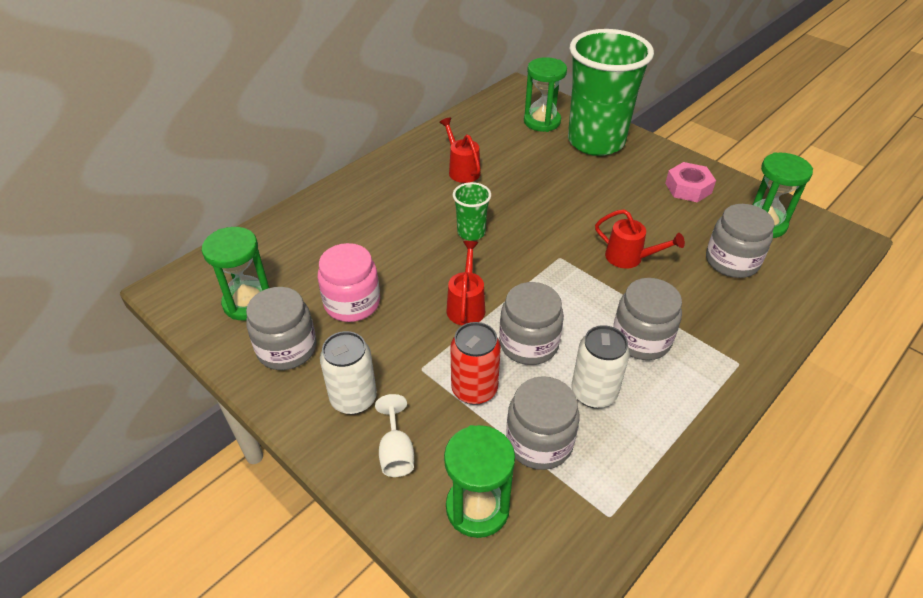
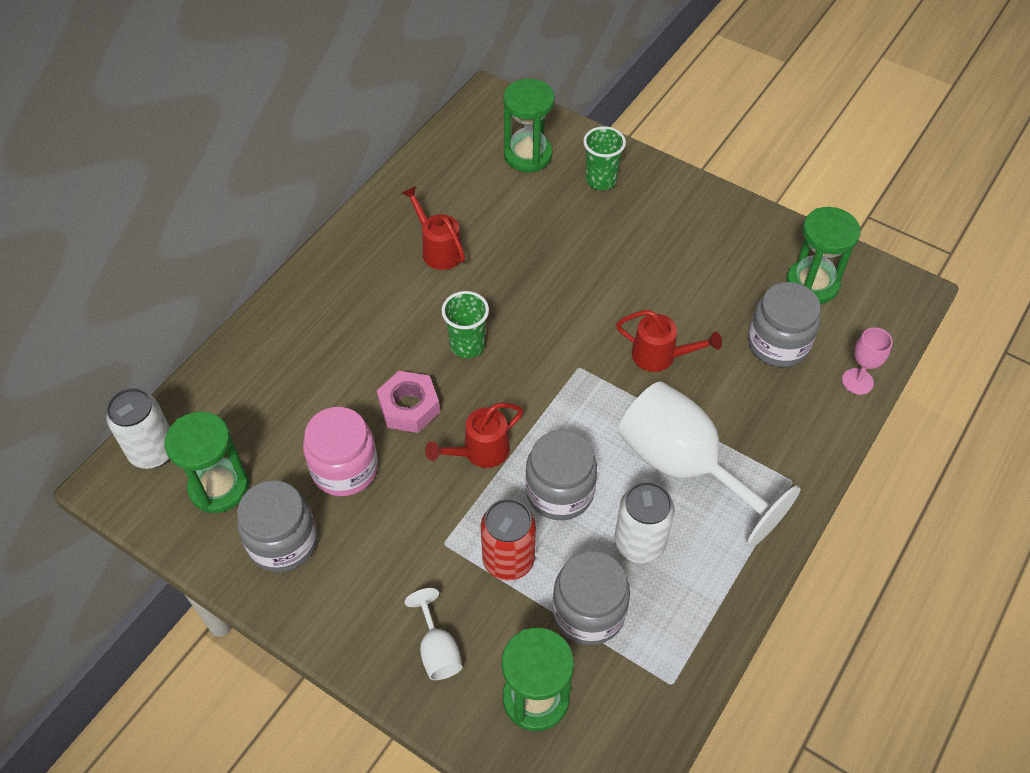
camera: 10 degrees left, 10 degrees up
white can [320,331,377,414] -> white can moved to [106,388,170,469]
red watering can [447,241,485,325] -> red watering can turned 120 degrees counterclockwise [425,402,523,468]
green cup [568,29,654,156] -> green cup [583,126,626,190], size x0.42
grey jar [613,278,682,360] -> white goblet [618,381,801,548]
pink nut [665,162,716,202] -> pink nut moved to [377,371,440,433]
none -> pink goblet [842,327,893,395]

